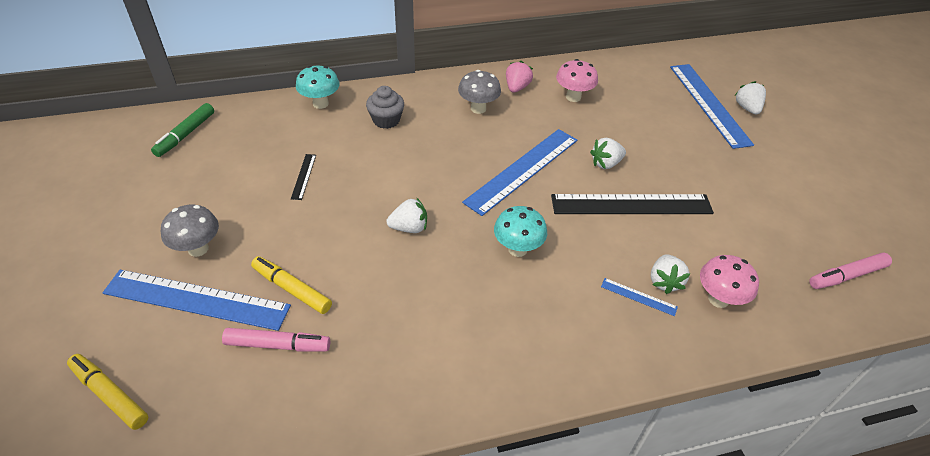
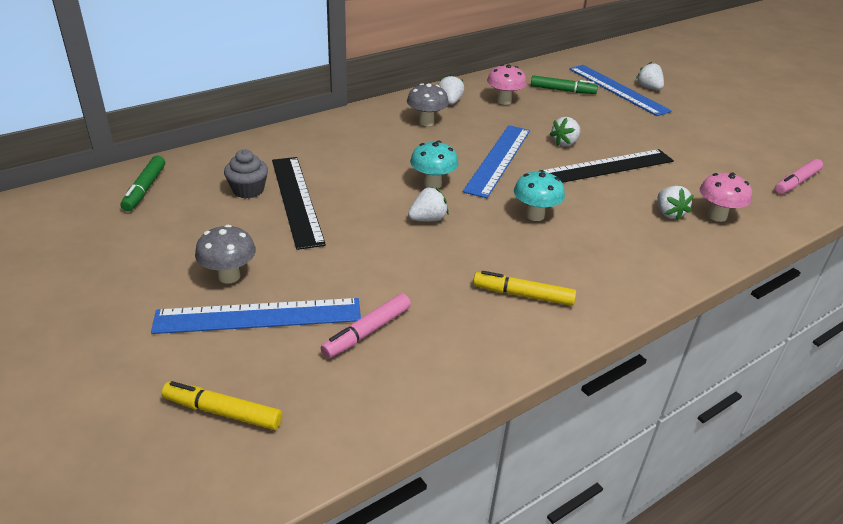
camera: 20 degrees left, 10 degrees down
pink marker [222,328,330,352] -> pink marker turned 150 degrees clockwise [321,294,411,358]
yellow marker [251,256,332,314] -> yellow marker moved to [473,271,576,306]
black ruler [291,154,316,200] -> black ruler [272,157,326,250], size x2.39
turquoise mushroom [296,66,340,109] -> turquoise mushroom moved to [410,141,459,189]
grey cupcake [366,86,404,129] -> grey cupcake moved to [224,149,268,198]
pink strawberry [506,61,533,93] -> white strawberry [438,74,464,105]
blue ruler [601,278,678,316] -> none
none -> green marker [531,75,598,94]

